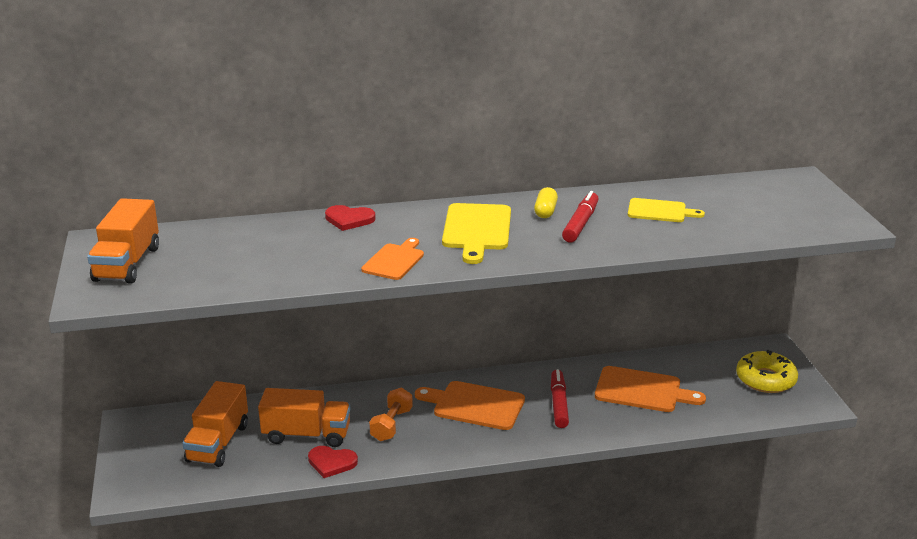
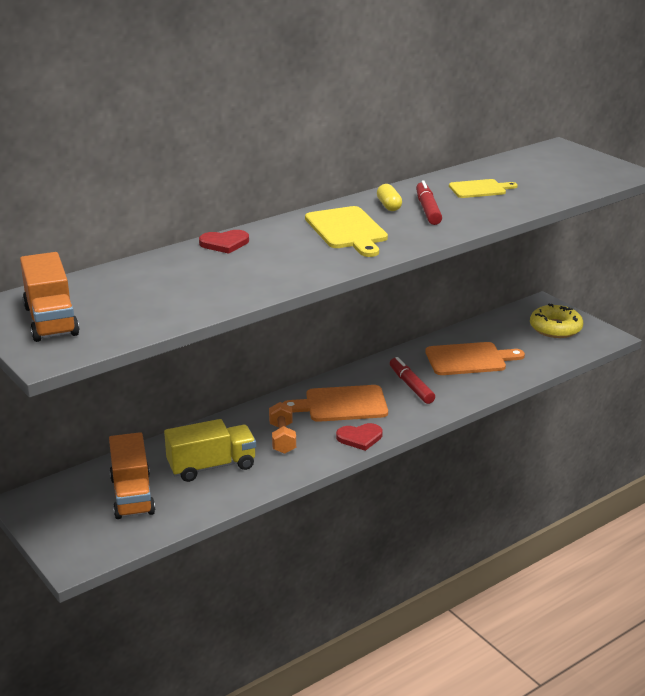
camera: 25 degrees left, 0 degrees up
orange truck [258,388,351,447] -> yellow truck [164,419,256,482]
red heart [308,446,358,478] -> red heart moved to [336,423,383,451]
orange cutting board [361,238,424,280] -> none

